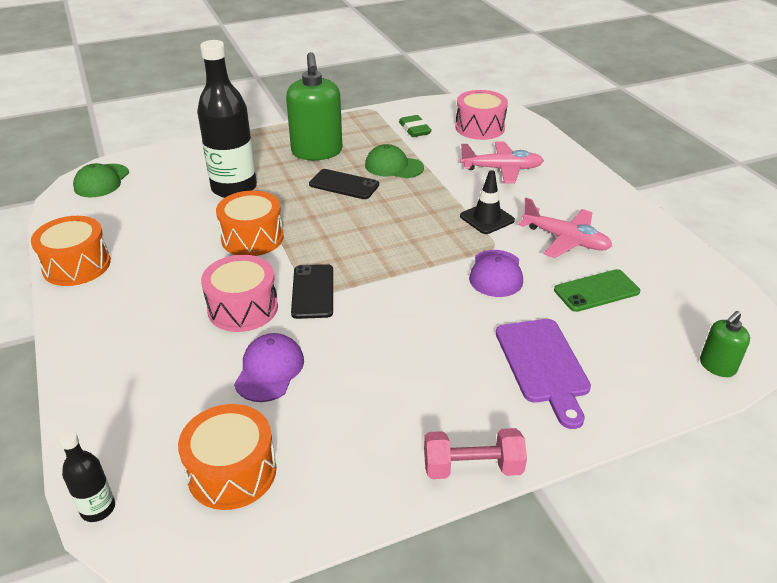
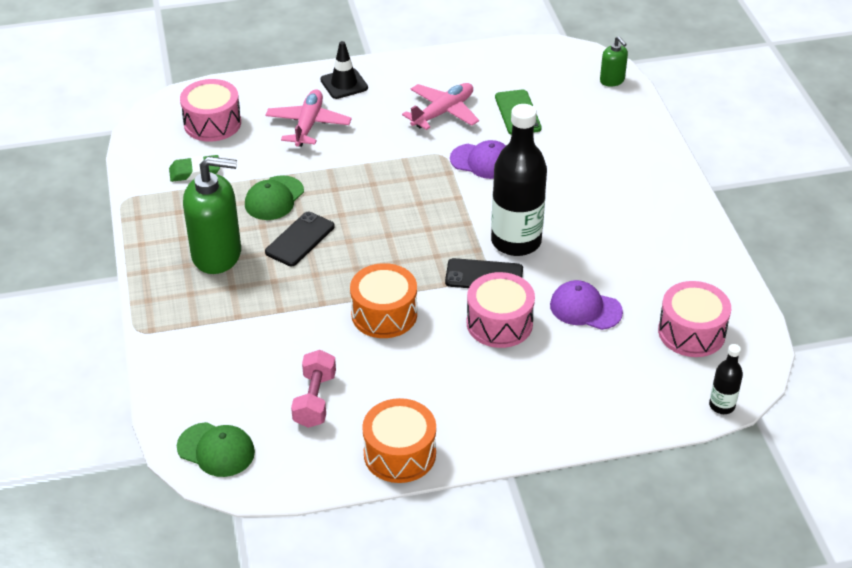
camera: 80 degrees left, 5 degrees up
orange drum [178,404,276,510] -> pink drum [658,281,731,357]
black bottle [197,40,257,198] -> black bottle moved to [491,104,547,256]
pink dumbbell [424,428,527,479] -> pink dumbbell moved to [291,350,336,428]
black traffic cone [460,170,515,234] -> black traffic cone moved to [320,41,368,99]
purple cutting board [496,319,591,429] -> none

